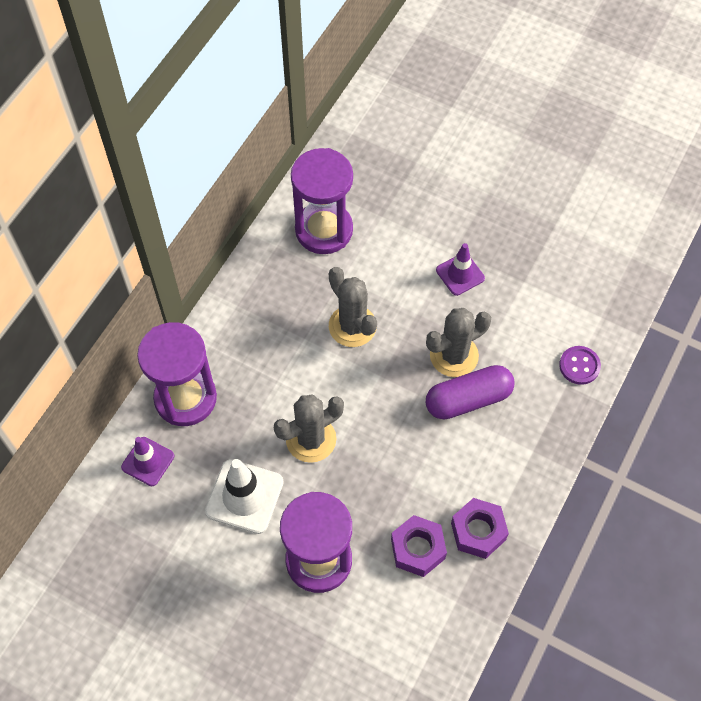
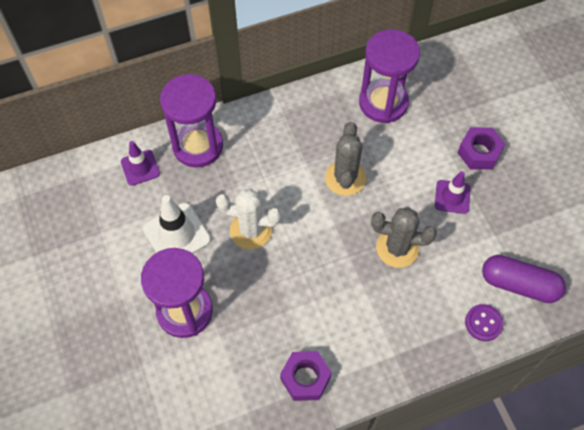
camera: 40 degrees right, 0 degrees up
grey cactus [274,394,344,463] -> white cactus [216,188,281,249]
purple nut [391,515,447,577] -> purple nut moved to [457,127,505,170]
purple capsule [426,365,514,420] -> purple capsule moved to [482,255,566,303]

